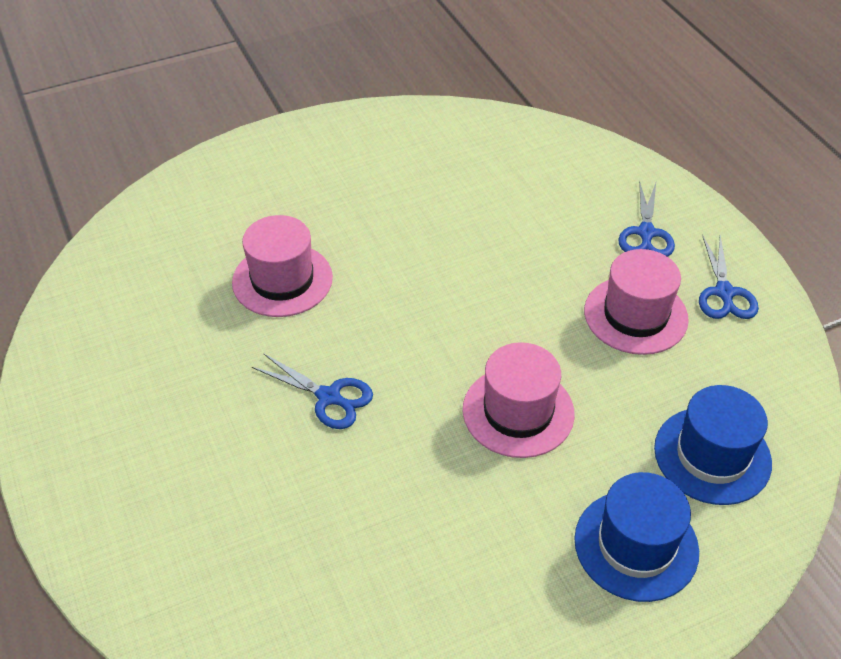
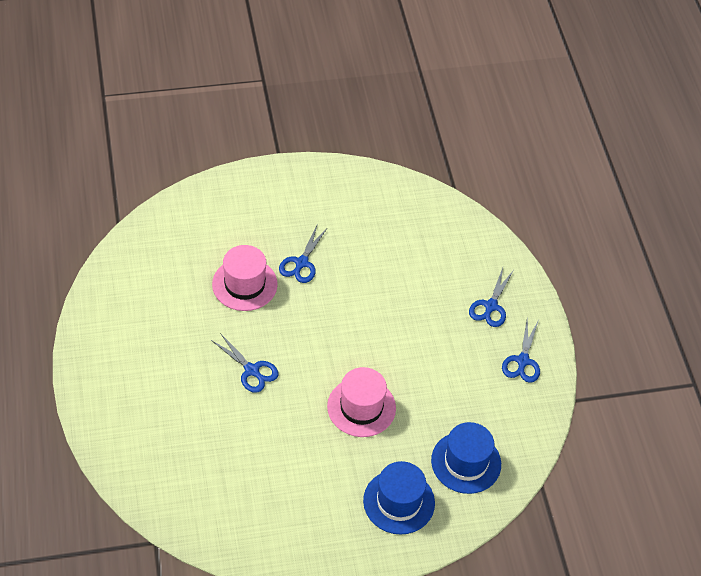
camera: 10 degrees right, 5 degrees up
pink hat [584,249,689,355] -> none
none -> blue scissors [279,226,328,283]

